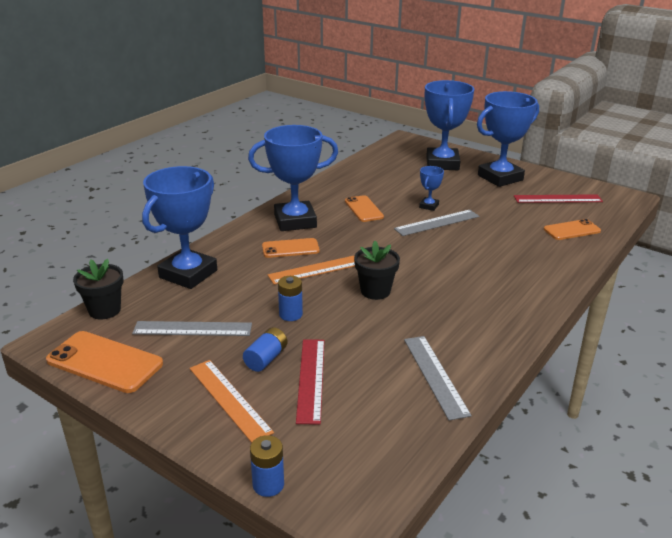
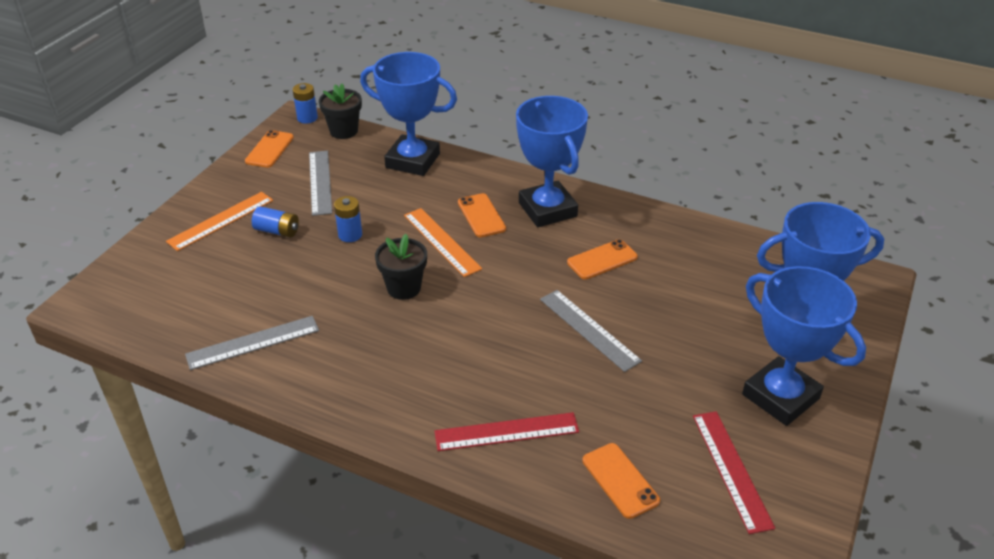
camera: 80 degrees right, 10 degrees up
orange phone [46,331,163,393] -> orange phone [245,130,294,168], size x0.64
blue battery [250,435,284,497] -> blue battery moved to [292,83,318,124]
red ruler [296,339,324,425] -> red ruler moved to [434,412,579,451]
blue trophy [419,166,444,211] -> none

